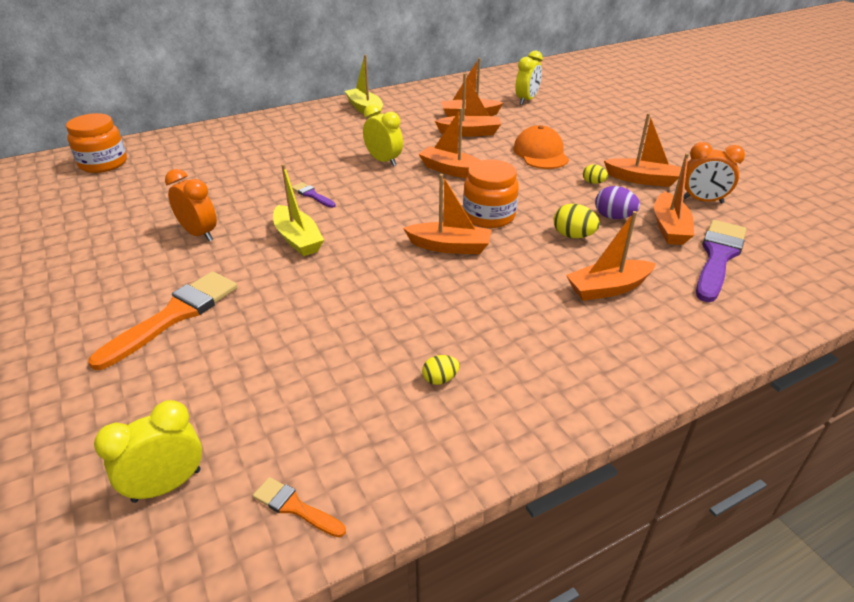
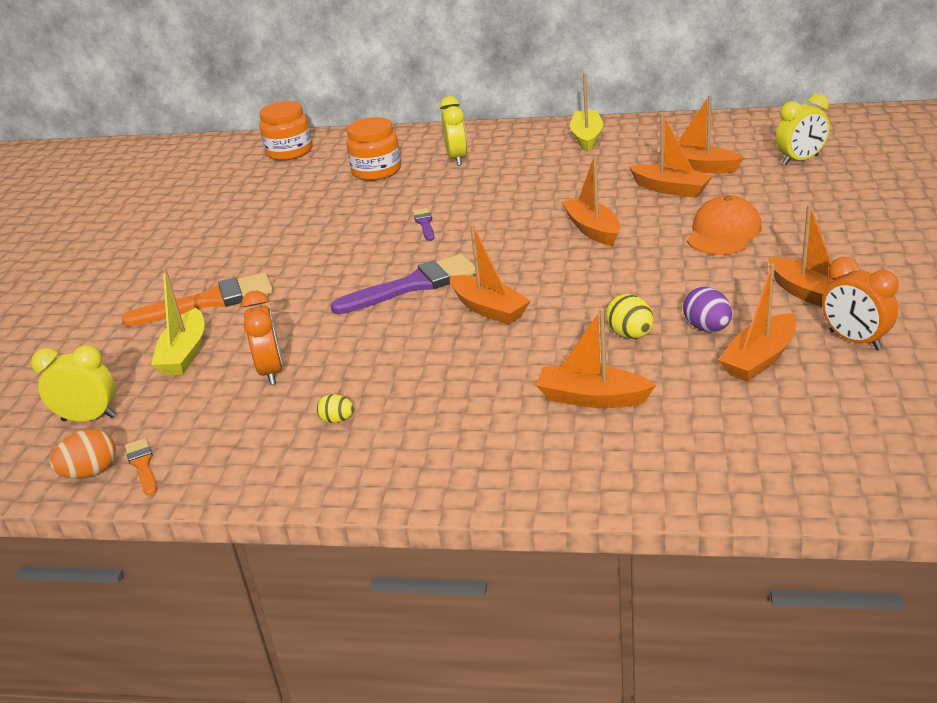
camera: 40 degrees right, 5 degrees down
orange clock [165,169,217,241] -> orange clock moved to [241,291,283,385]
yellow boat [273,164,324,256] -> yellow boat moved to [151,267,204,375]
yellow clock [363,104,403,167] -> yellow clock moved to [440,96,467,166]
orange jar [463,160,519,228] -> orange jar moved to [346,117,401,181]
yellow egg [583,164,608,184] -> none
purple brush [696,220,746,302] -> purple brush moved to [330,254,476,314]
none -> orange egg [50,429,116,479]

